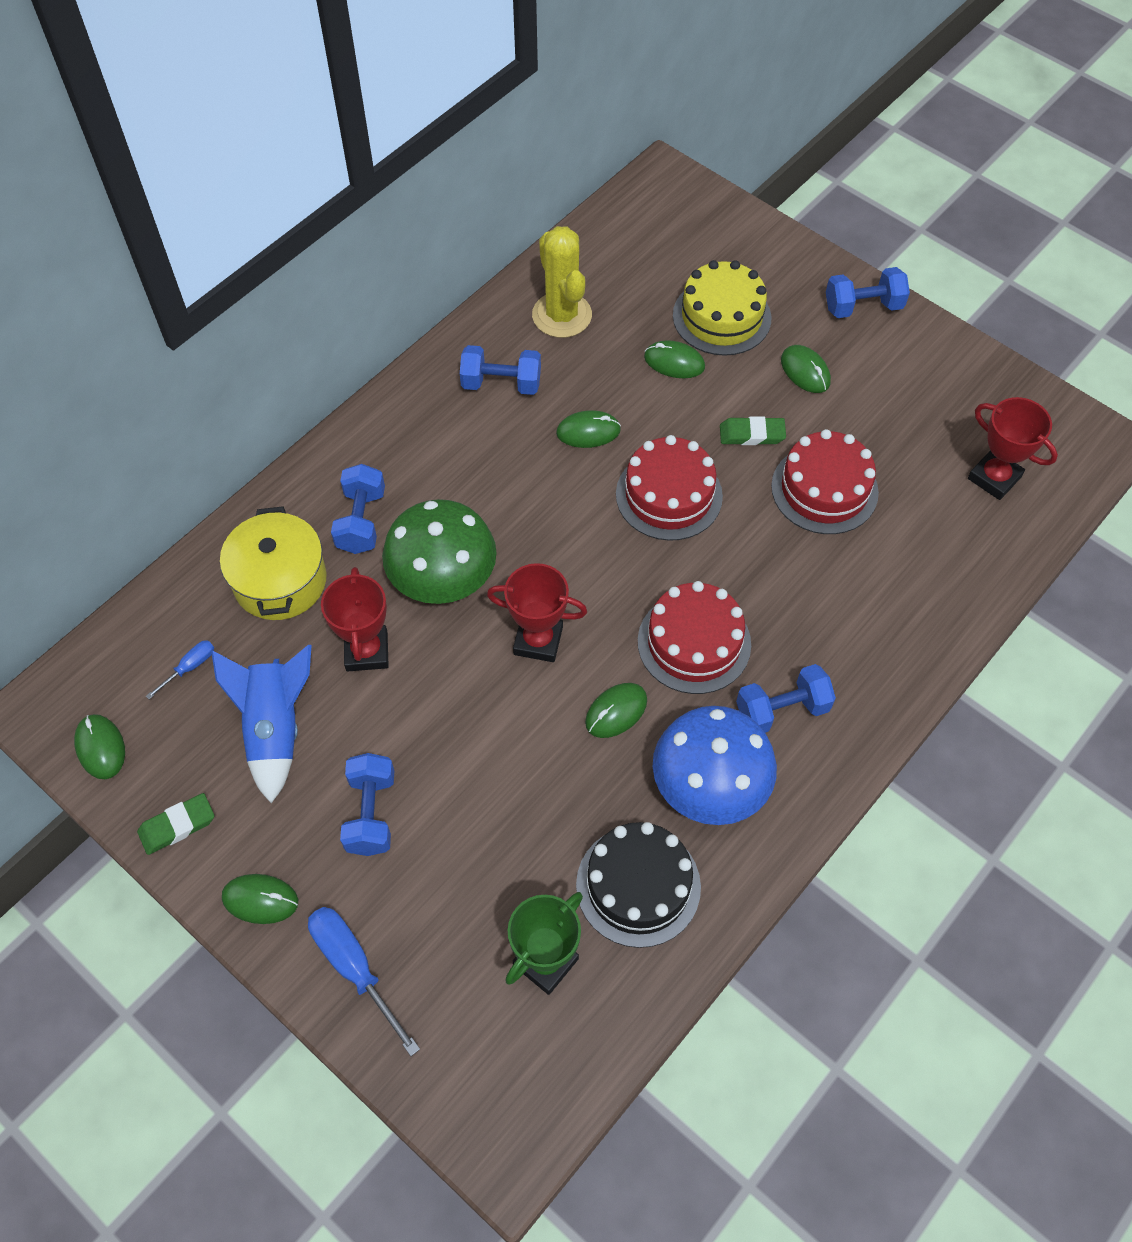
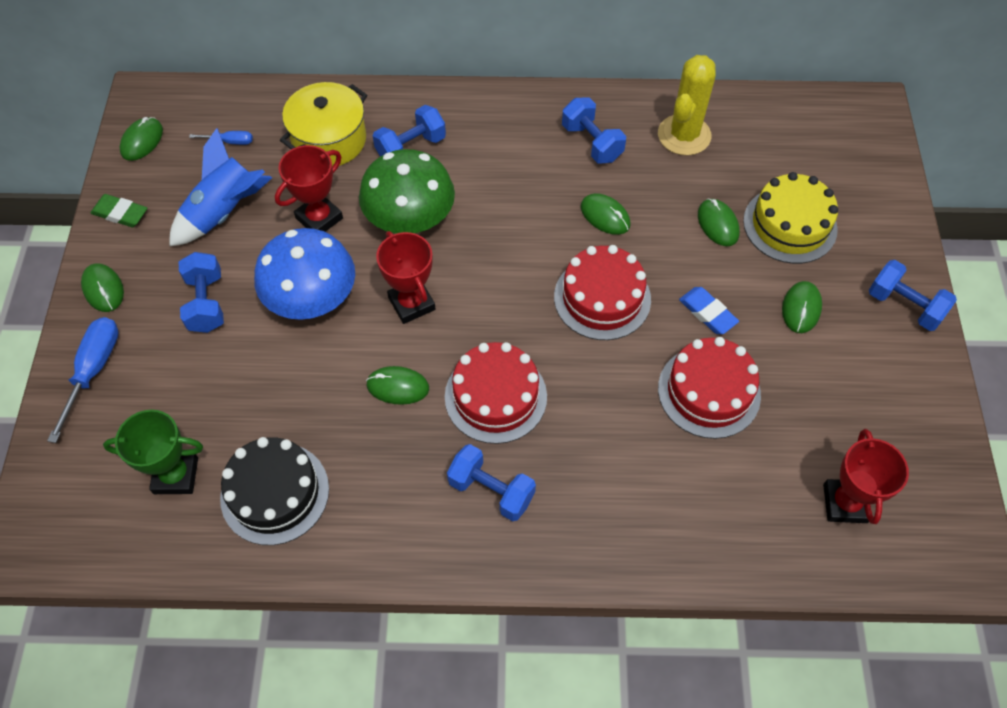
camera: 50 degrees right, 0 degrees up
blue dumbbell [340,753,394,856] -> blue dumbbell turned 60 degrees counterclockwise [179,252,224,333]
blue mushroom [653,706,777,825] -> blue mushroom moved to [254,228,355,320]
green eraser [720,416,786,445] -> blue eraser [679,287,739,334]

